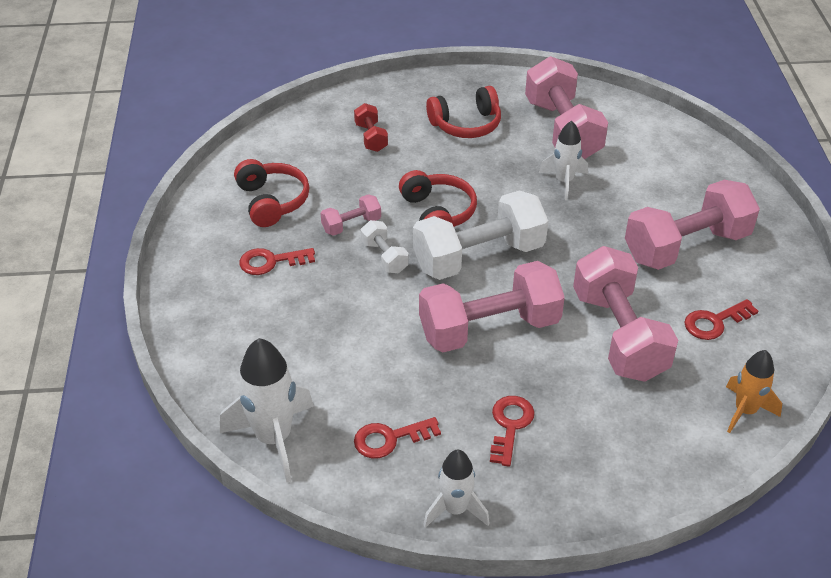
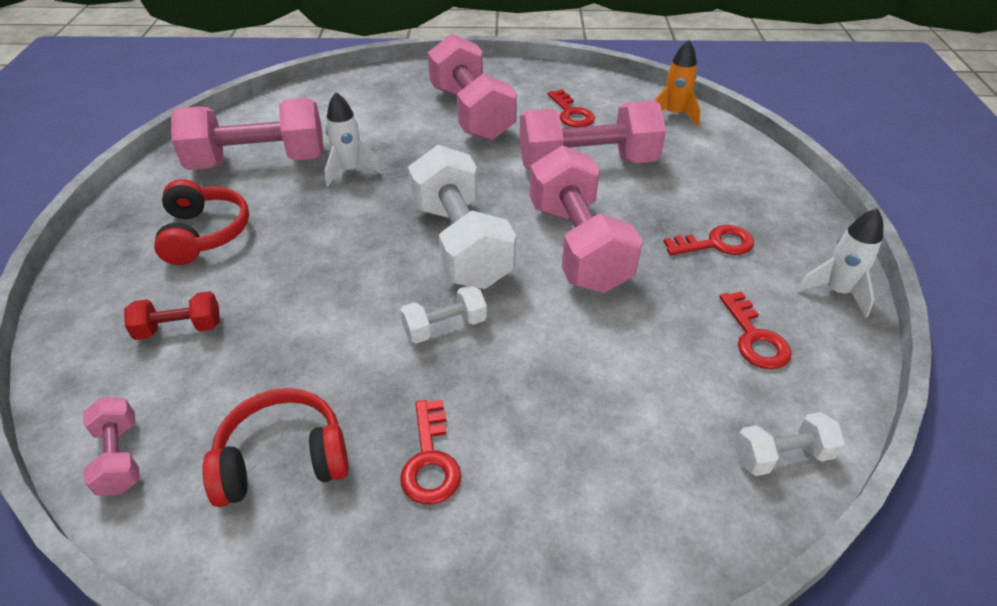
camera: 85 degrees left, 0 degrees up
white rocket [220,338,314,483] -> white dumbbell [735,412,845,476]
pink dumbbell [321,194,381,236] -> pink dumbbell moved to [83,397,140,496]
red headphones [399,170,477,227] -> none
red key [490,396,535,467] -> red key turned 150 degrees clockwise [663,225,754,255]

